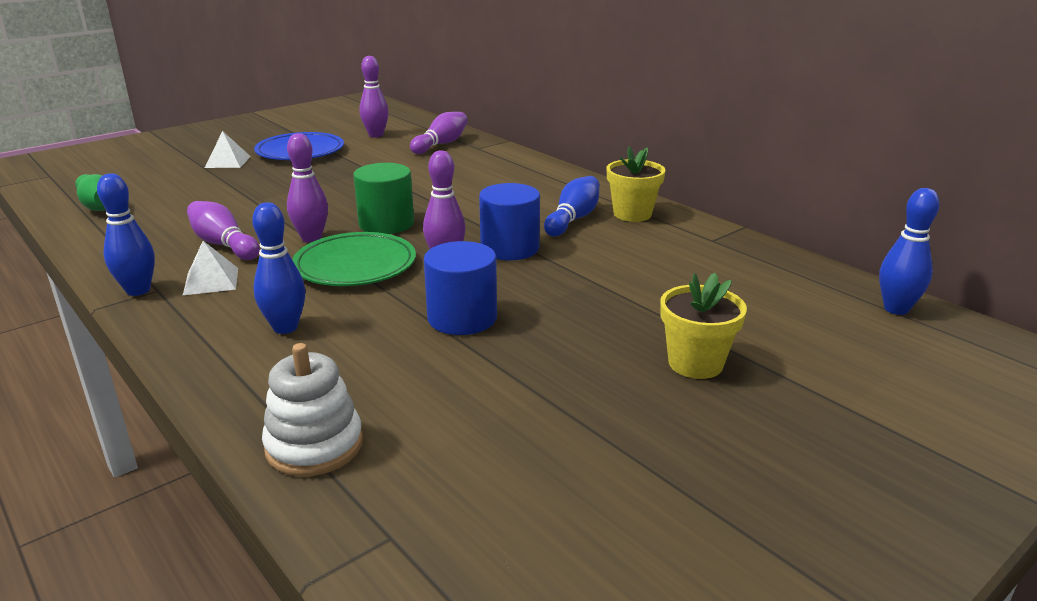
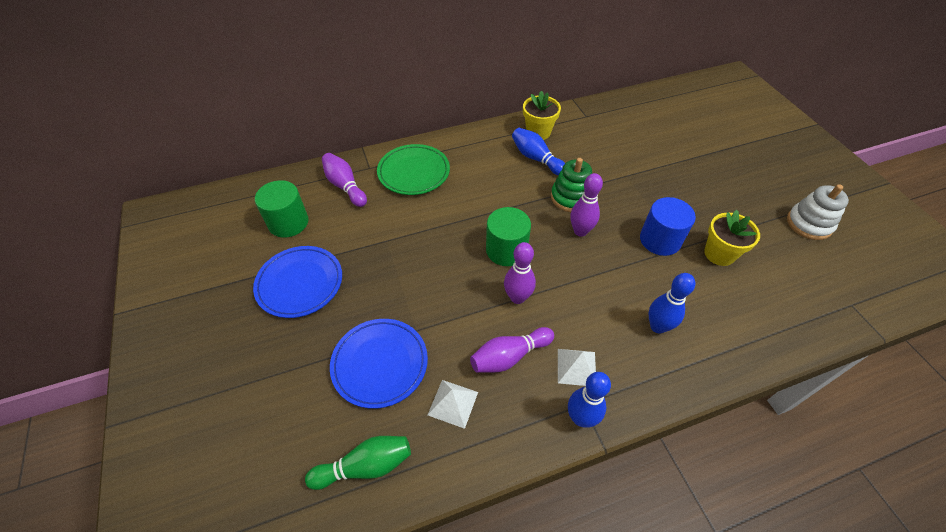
camera: 70 degrees left, 25 degrees up
white pyramid [205,131,251,168] -> white pyramid moved to [428,380,478,429]
white stacking toy [262,343,363,477] -> white stacking toy moved to [787,184,849,240]
green plate [292,232,416,286] -> green plate moved to [377,144,450,195]
purple bowling pin [360,56,389,137] -> green cylinder [255,180,309,238]
blue cylinder [479,183,540,260] -> green stacking toy [551,158,592,212]
yellow flower pot [660,273,747,379] -> yellow flower pot moved to [704,210,760,266]
blue bowling pin [879,188,940,315] -> none
none -> blue plate [330,319,428,409]

